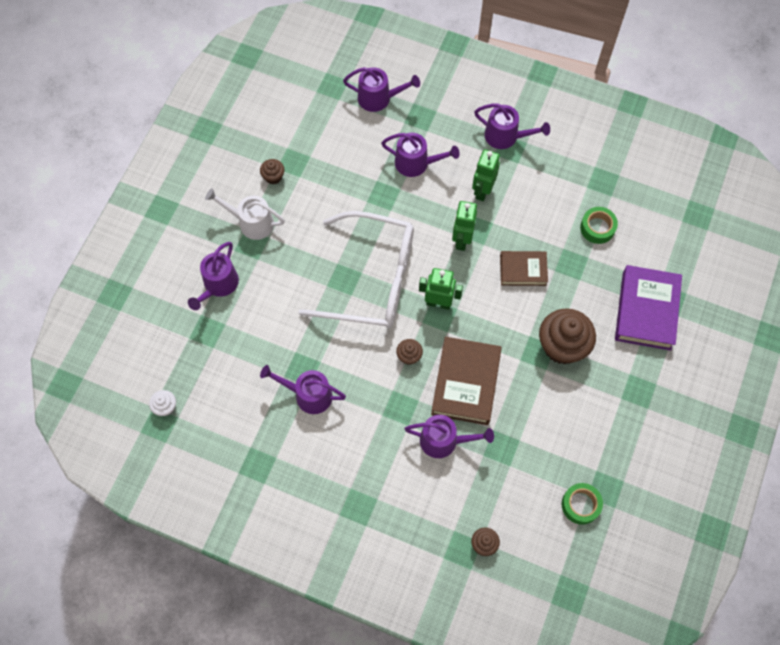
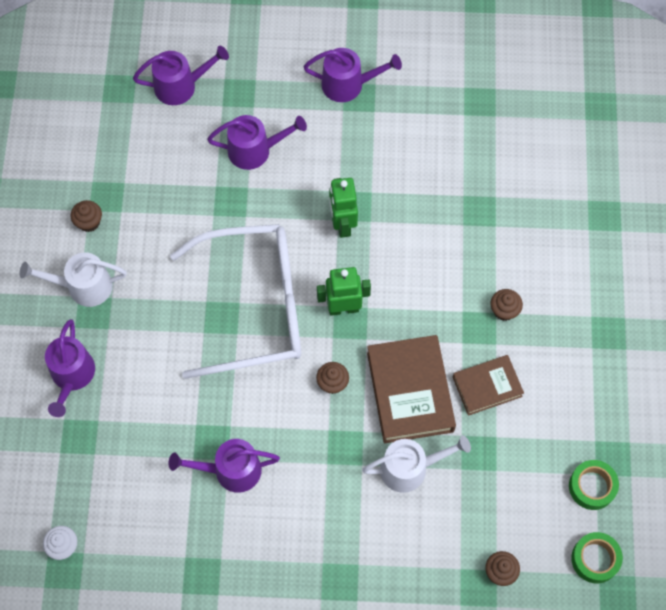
camera: 20 degrees left, 0 degrees up
purple watering can [404,415,494,458] -> white watering can [362,435,471,493]
green robot [472,149,500,201] -> none
brown book [500,251,548,286] -> brown book moved to [453,355,524,416]
brown cupcake [539,308,596,364] -> brown cupcake [490,289,523,321], size x0.47
green tape [580,207,618,244] -> green tape moved to [571,532,623,583]
purple book [615,265,682,351] -> none

